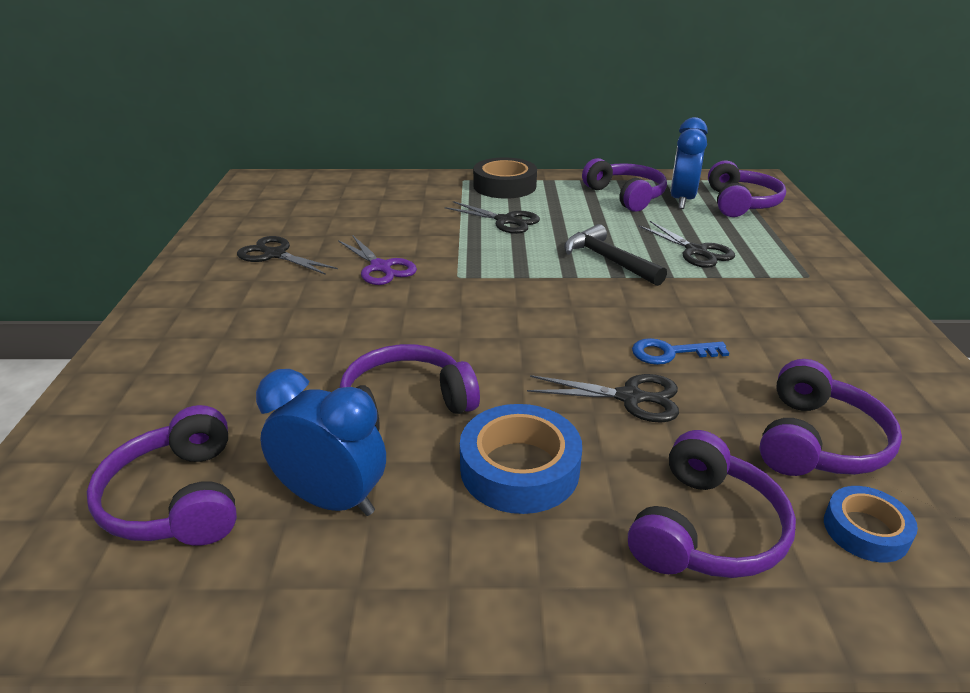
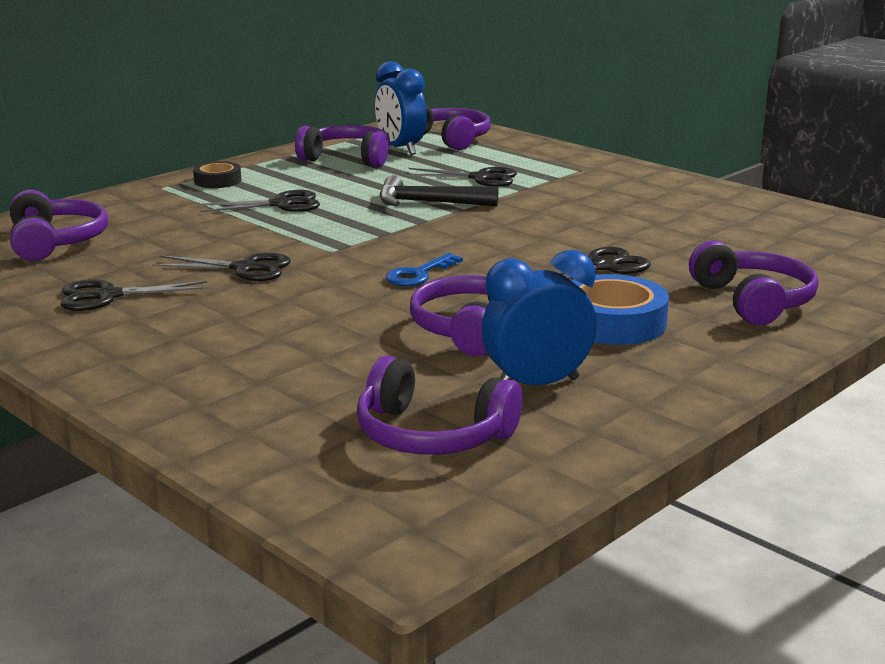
camera: 45 degrees left, 10 degrees down
purple scissors [338,235,417,285] -> black scissors [152,253,291,281]
black tape [473,157,537,199] -> black tape [193,161,241,188], size x0.60
blue key [632,338,729,365] -> blue key moved to [386,253,463,286]
purple headphones [759,359,902,476] -> purple headphones moved to [10,190,108,261]
blue tape [824,486,918,562] -> none

